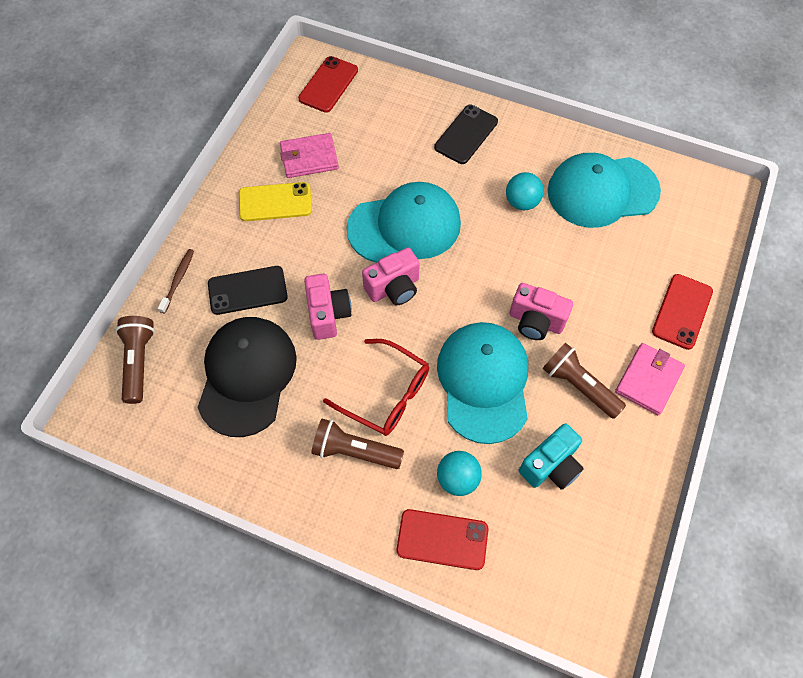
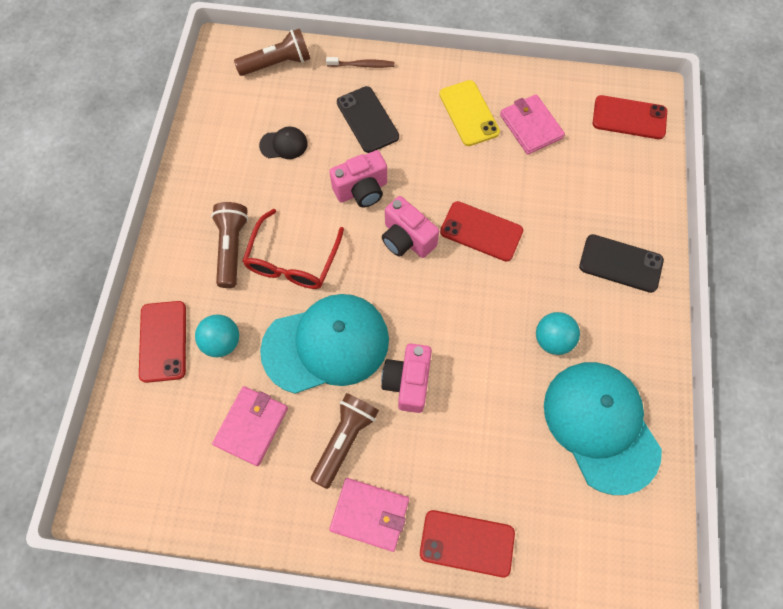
camera: 75 degrees right, 5 degrees up
black cap [197,317,297,437] -> black cap [259,127,308,159], size x0.42
turquoise cap [347,182,461,263] -> red phone [440,201,523,262]
turquoise camera [519,423,584,490] -> pink wallet [212,386,288,466]

